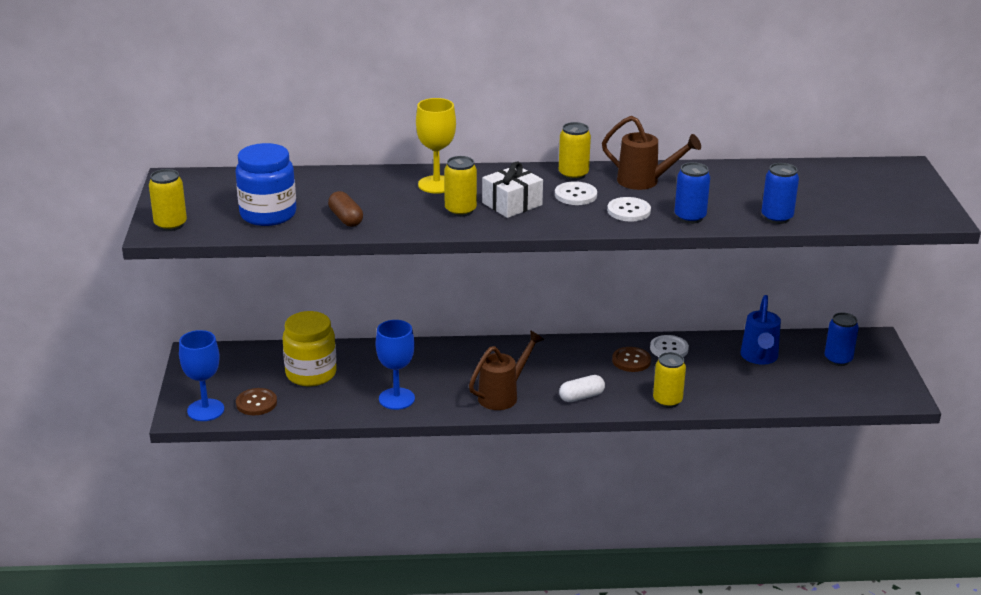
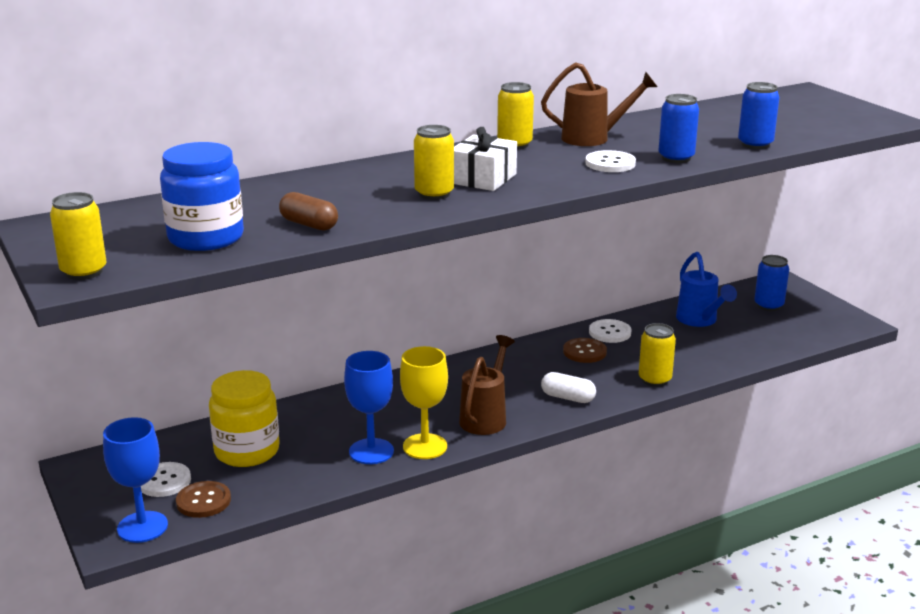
camera: 25 degrees left, 5 degrees down
yellow goblet [416,98,456,194] -> yellow goblet moved to [400,346,448,459]
white button [555,181,597,205] -> white button moved to [141,462,191,497]
white capsule [559,375,605,402] -> white capsule turned 75 degrees clockwise [541,372,596,403]

